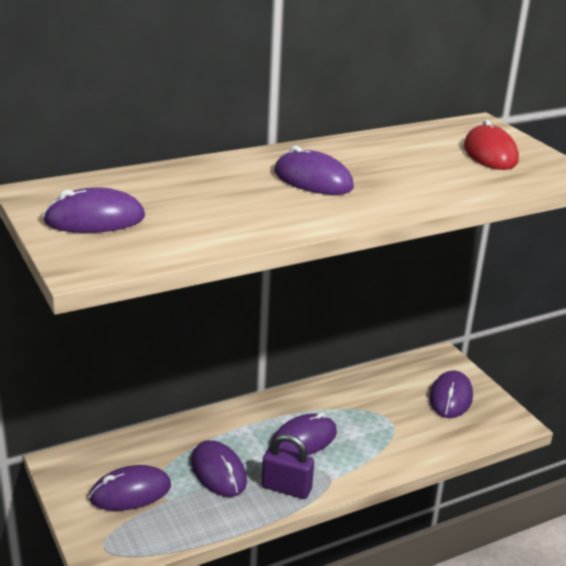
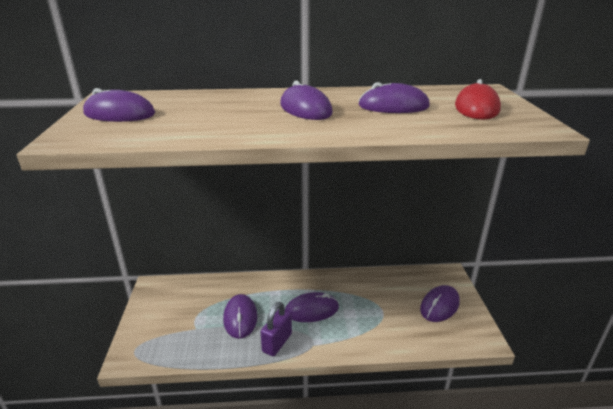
camera: 25 degrees right, 0 degrees up
purple mouse [89,465,171,511] -> purple mouse moved to [359,82,430,113]
purple padlock [262,434,314,499] -> purple padlock turned 75 degrees clockwise [261,302,292,356]

